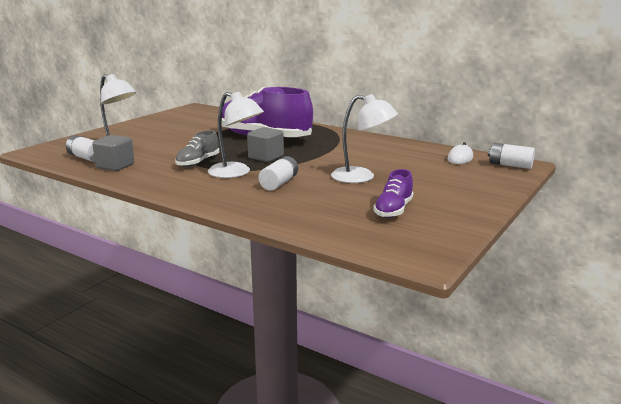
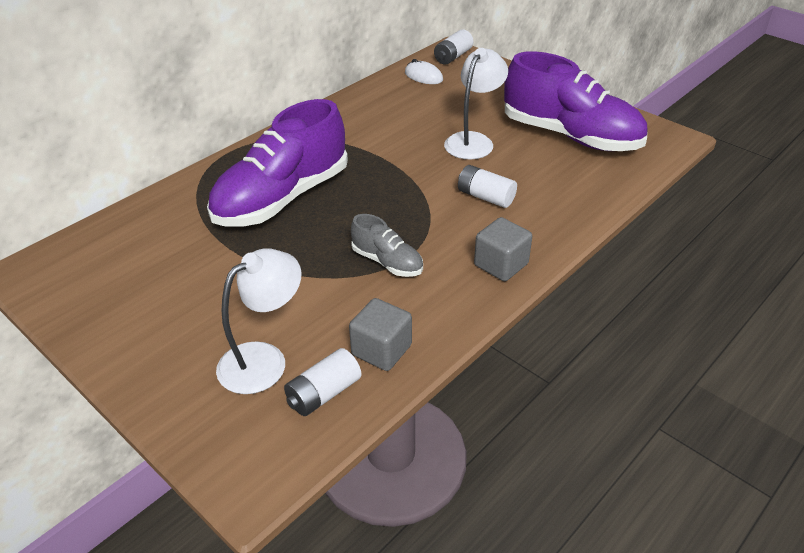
camera: 80 degrees left, 20 degrees up
white lamp [208,92,264,178] -> none
grey cube [247,127,284,162] -> grey cube moved to [474,217,532,281]
purple shoe [373,169,413,218] -> purple shoe [504,51,648,151], size x2.13

